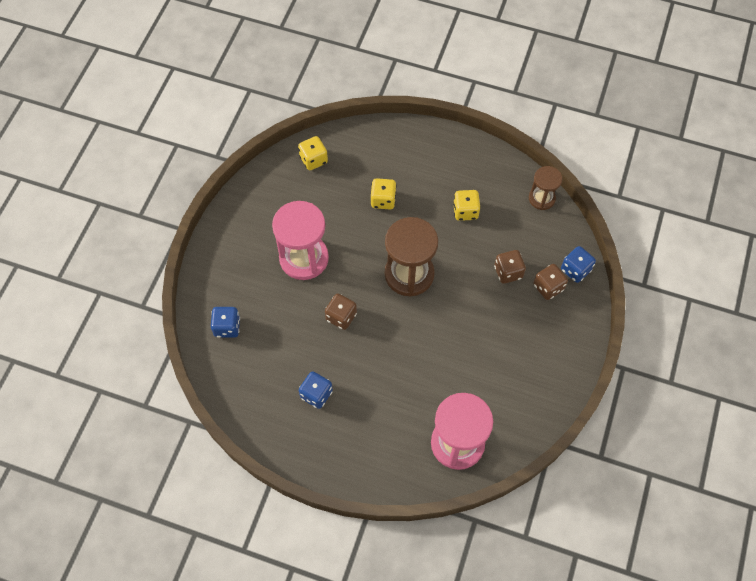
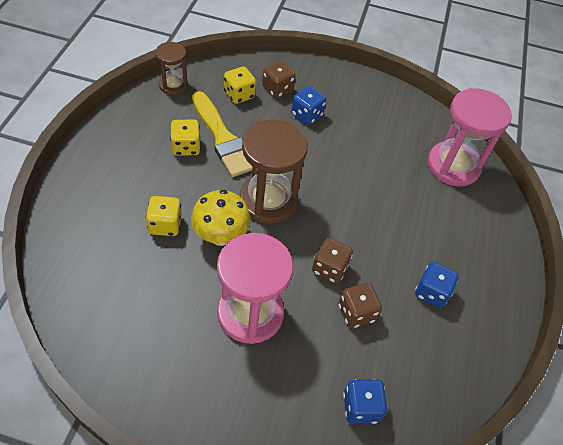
camera: 100 degrees left, 10 degrees down
yellow dice [298,136,328,170] -> yellow dice moved to [224,67,256,104]
brown dice [494,250,526,284] -> brown dice moved to [338,283,382,328]
blue dice [561,246,596,283] -> blue dice moved to [291,86,326,125]
none -> yellow mushroom [191,190,251,246]
none -> yellow brush [192,91,252,177]

